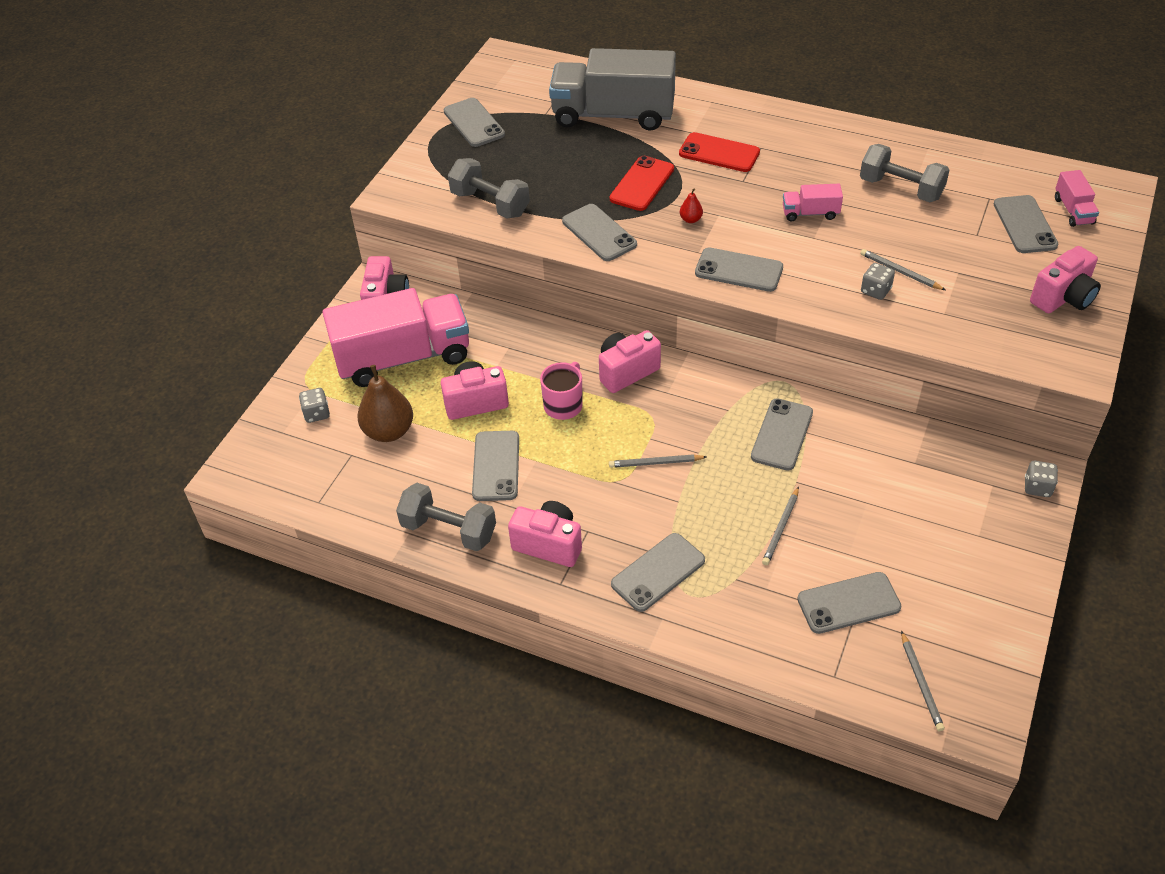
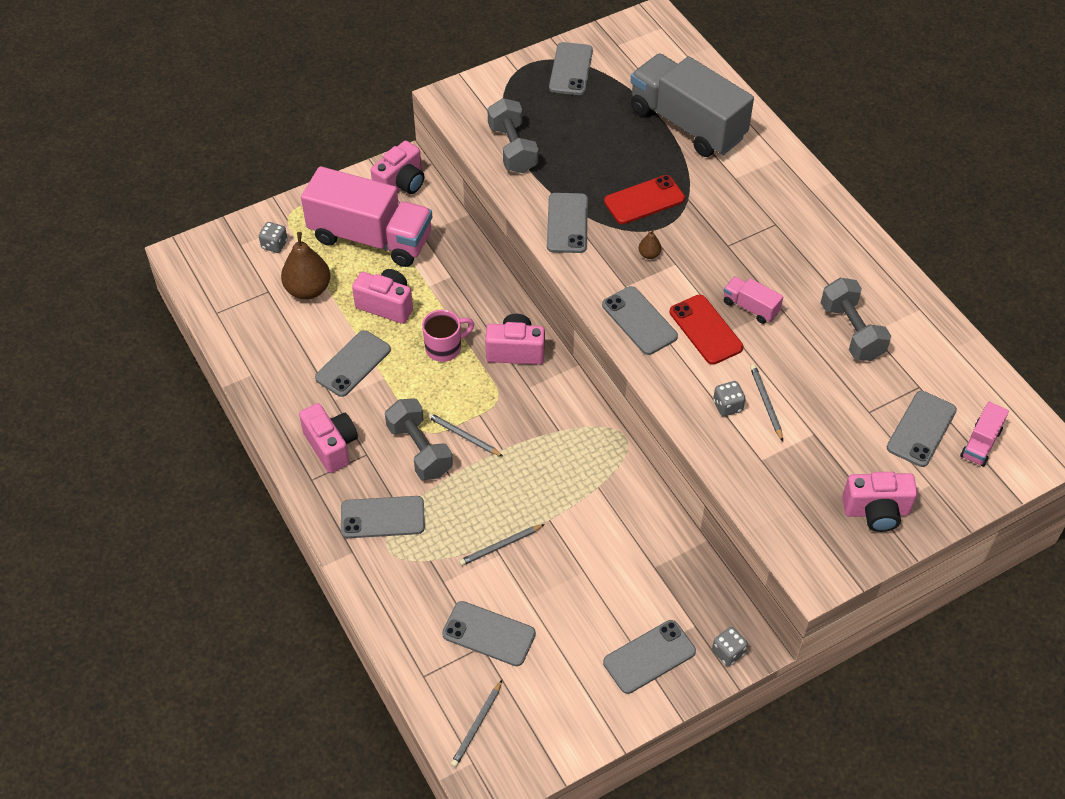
camera: 35 degrees right, 5 degrees up
grey dumbbell [396,483,496,551] -> grey dumbbell moved to [385,398,453,480]
red phone [679,132,760,172] -> red phone moved to [670,295,743,365]
red pear [680,188,703,223] -> brown pear [639,230,661,259]
grey phone [751,398,813,470] -> grey phone moved to [603,620,696,694]

